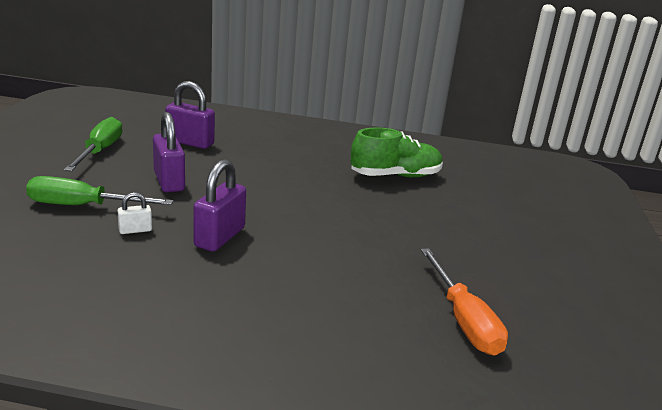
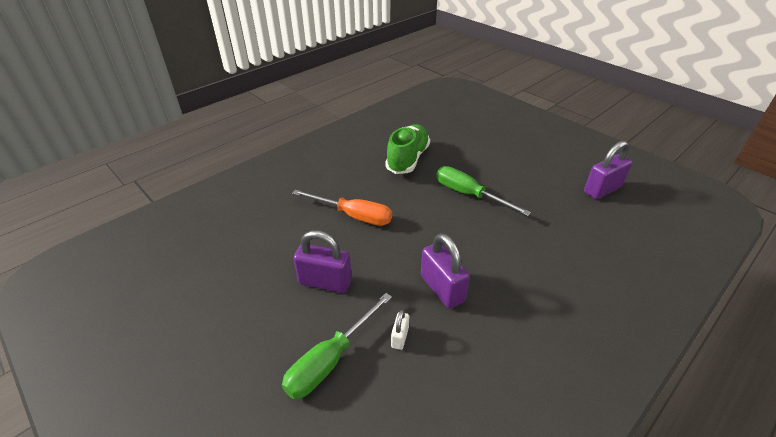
camera: 50 degrees left, 15 degrees up
green screwdriver [64,117,122,171] -> green screwdriver moved to [436,166,531,216]
purple padlock [165,81,215,149] -> purple padlock moved to [584,141,632,199]
orange screwdriver [421,248,508,356] -> orange screwdriver moved to [292,190,392,226]

